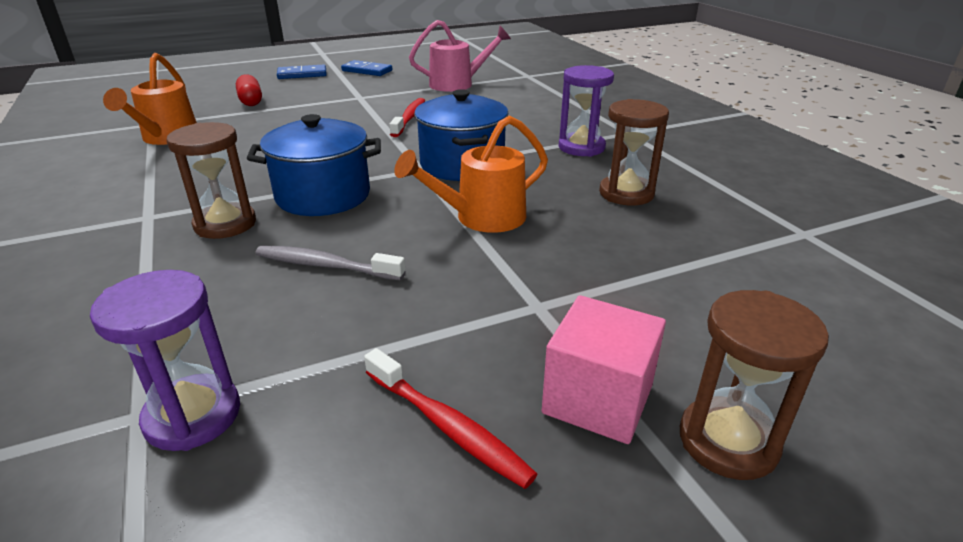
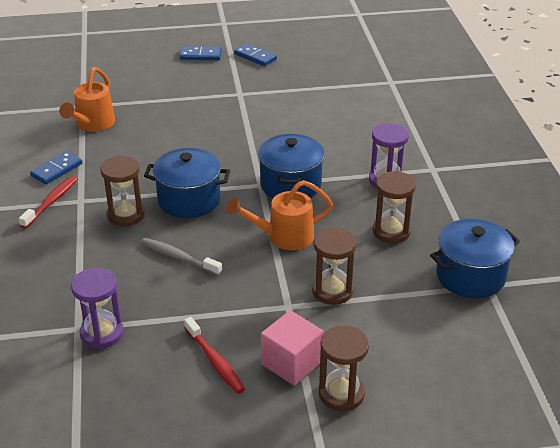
camera: 15 degrees right, 5 degrees up
red capsule [236,74,262,106] -> none
red toothbrush [390,98,426,137] -> red toothbrush moved to [19,176,78,228]
pink watering can [409,20,511,92] -> none
none -> blue domino [30,151,82,185]
none -> brown hourglass [312,227,356,305]
none -> blue pot [430,219,520,299]

